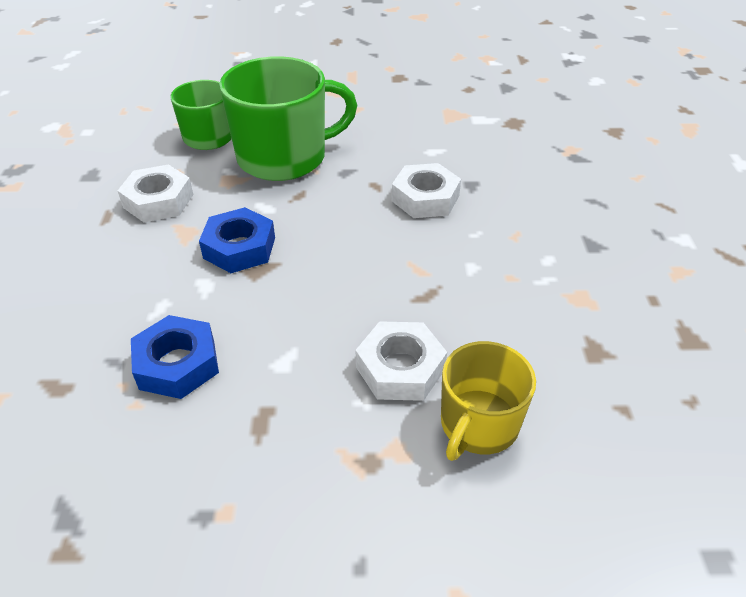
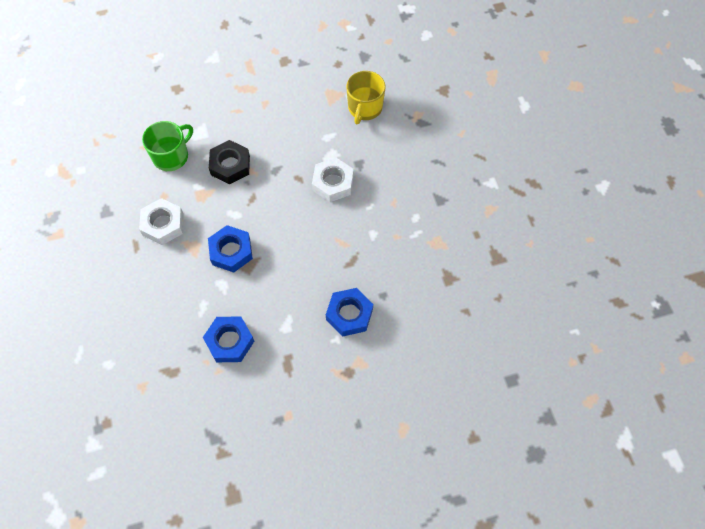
camera: 15 degrees left, 20 degrees up
green mug [219,56,357,181] -> black nut [209,140,250,185]
white nut [356,321,447,401] -> blue nut [326,288,373,337]
yellow mug [441,341,536,461] -> yellow mug moved to [346,71,386,124]

